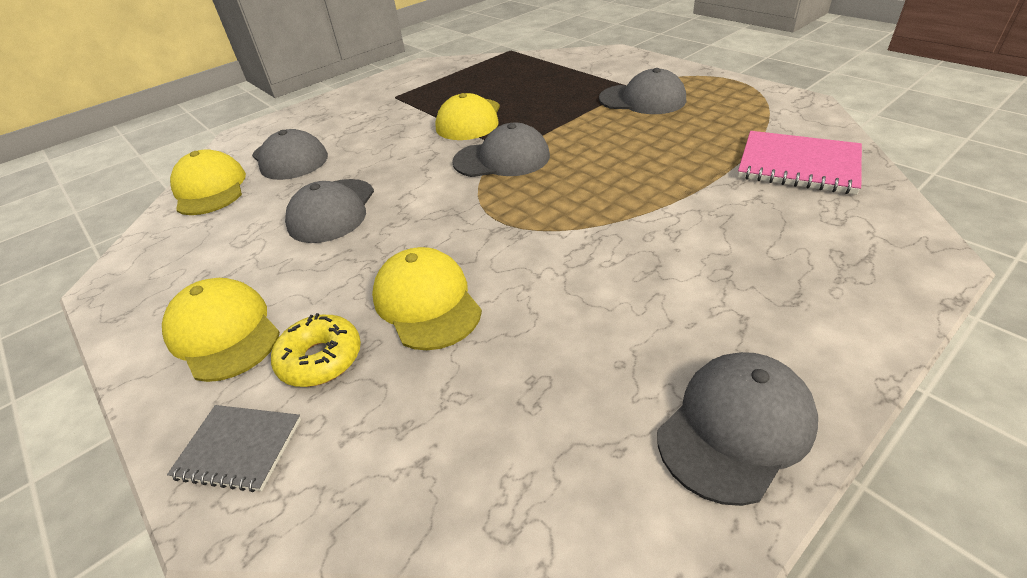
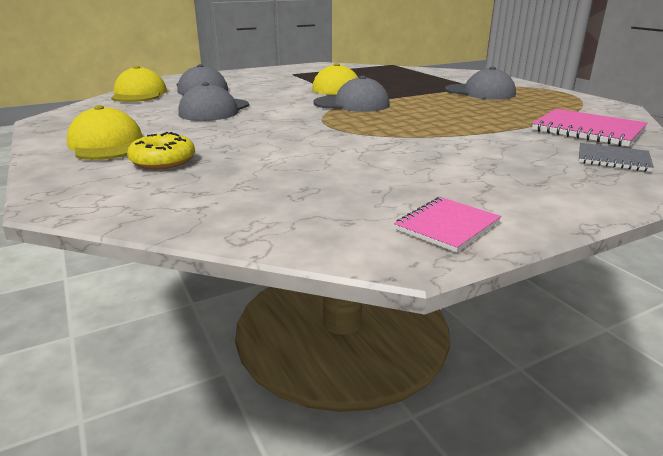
camera: 10 degrees right, 15 degrees down
grey notebook [167,405,301,492] -> grey notebook moved to [579,143,654,172]
yellow cap [372,247,482,350] -> none
grey cap [657,352,818,506] -> pink notebook [394,197,501,253]

